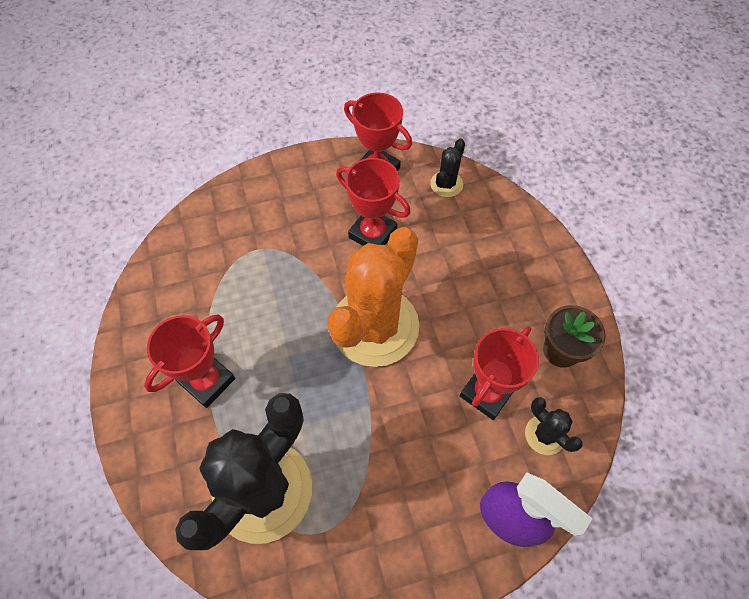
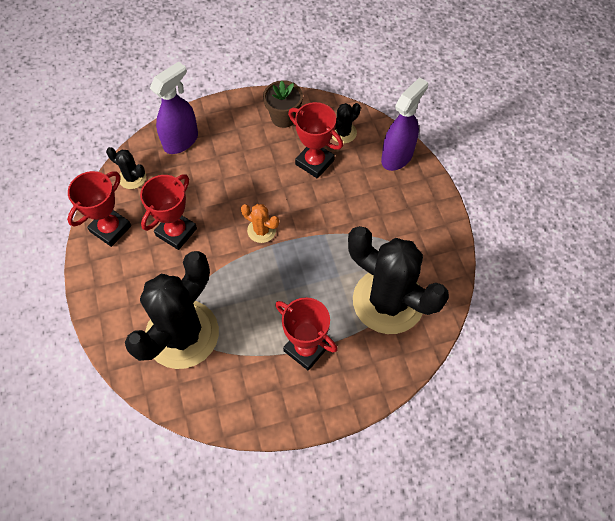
camera: 90 degrees left, 0 degrees up
orange cactus [327,227,419,367] -> orange cactus [241,204,279,243], size x0.42
none -> black cactus [125,251,219,369]
none -> purple spray bottle [150,61,198,154]

